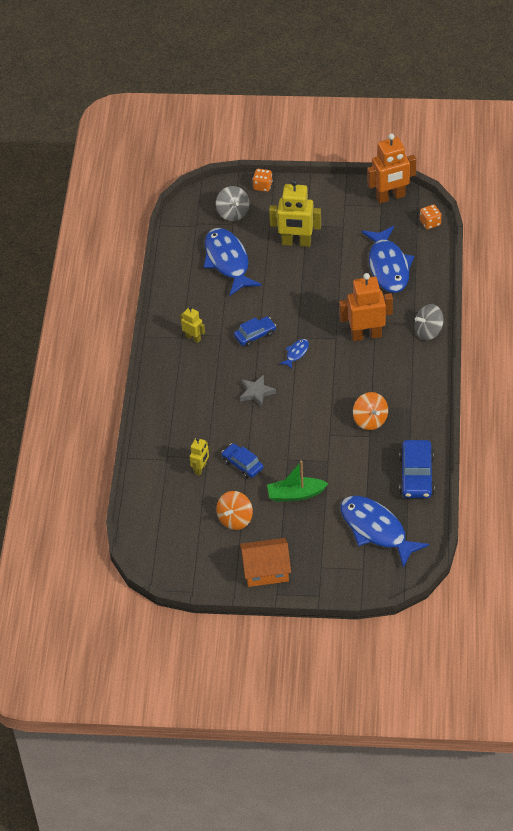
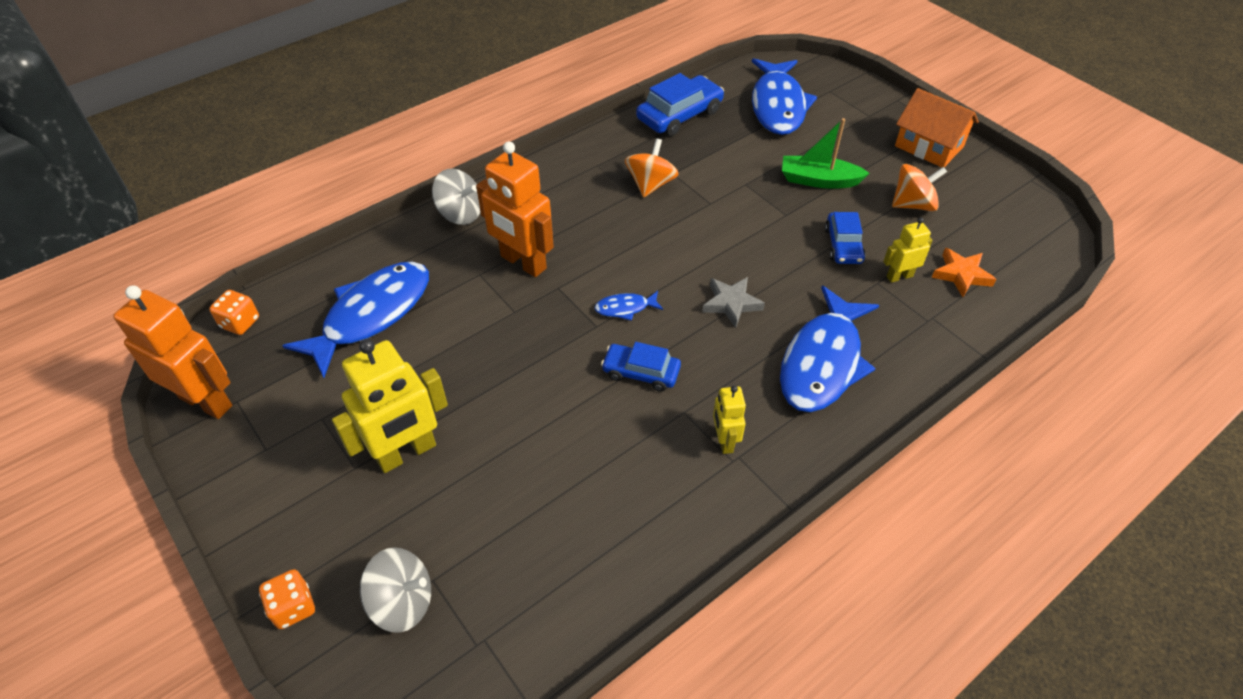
camera: 135 degrees left, 0 degrees up
blue fish [204,228,261,295] -> blue fish moved to [780,286,879,412]
grey spinning top [216,186,249,221] -> grey spinning top turned 75 degrees clockwise [360,547,431,633]
green boat [267,461,329,502] -> green boat turned 150 degrees clockwise [782,118,870,189]
yellow robot [269,179,321,247] -> yellow robot turned 90 degrees clockwise [332,339,448,473]
none -> orange star [931,248,997,297]

